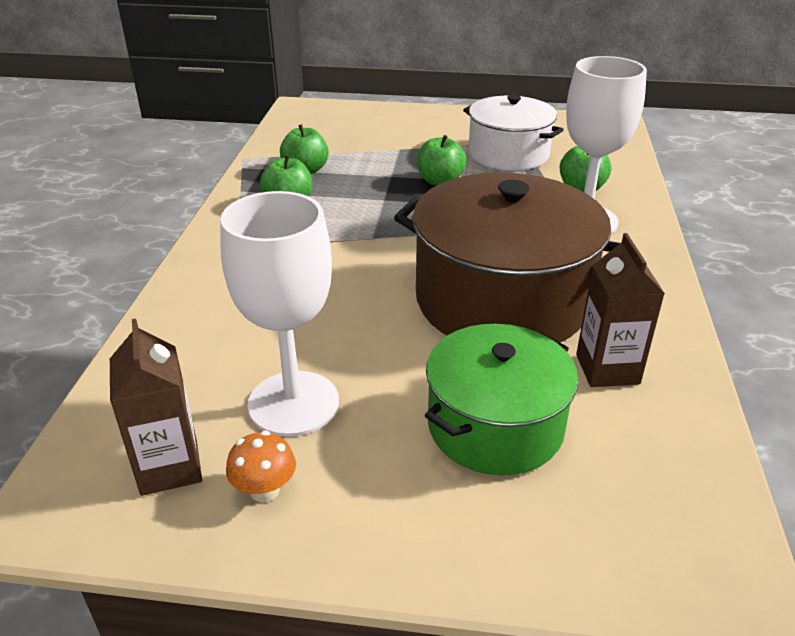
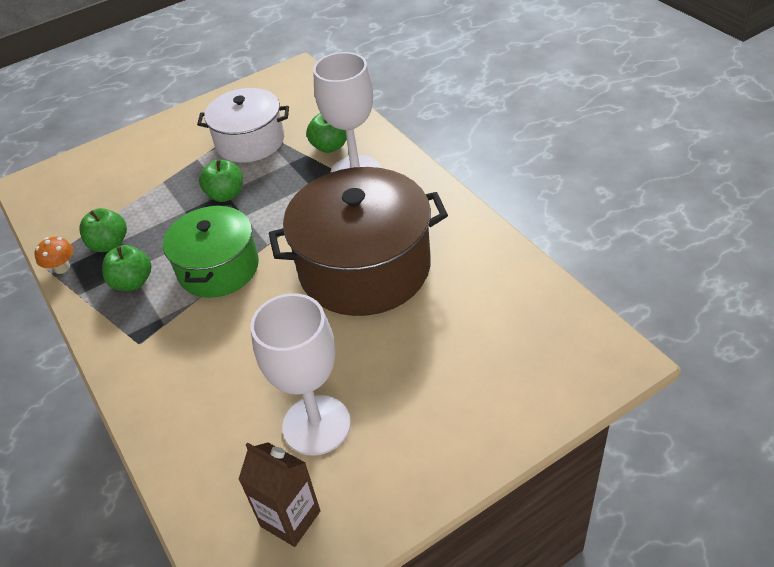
camera: 35 degrees left, 10 degrees up
orange mushroom [226,431,296,502] -> orange mushroom moved to [34,237,73,274]
green pot [425,324,579,475] -> green pot moved to [163,205,259,298]
brown carton [576,233,665,387] -> none

